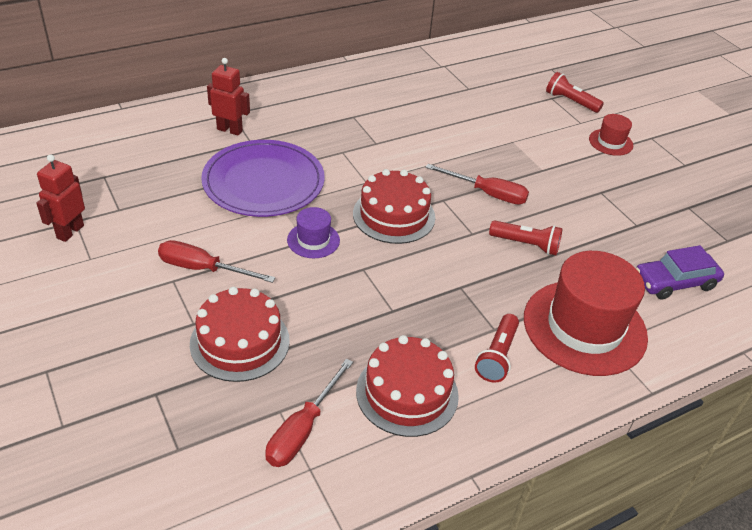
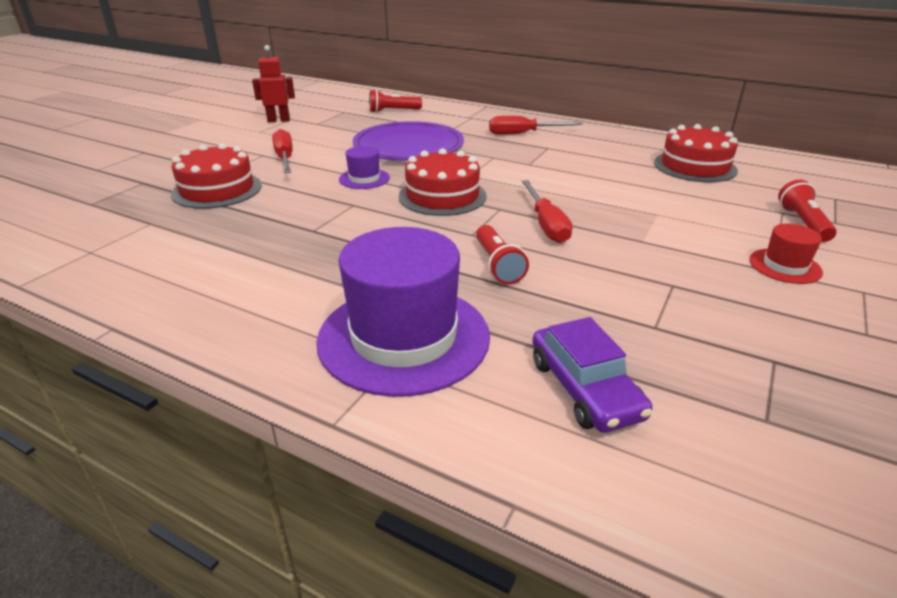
camera: 60 degrees right, 10 degrees down
red robot [207,58,250,136] -> none
red screwdriver [266,358,353,467] -> red screwdriver moved to [489,116,583,135]
red cake [356,335,459,437] -> red cake moved to [654,124,738,182]
red flashlight [475,314,519,383] -> red flashlight moved to [369,89,422,113]
red hat [524,251,648,376] -> purple hat [316,227,490,397]
purple car [636,245,724,300] -> purple car turned 150 degrees counterclockwise [532,317,652,433]

